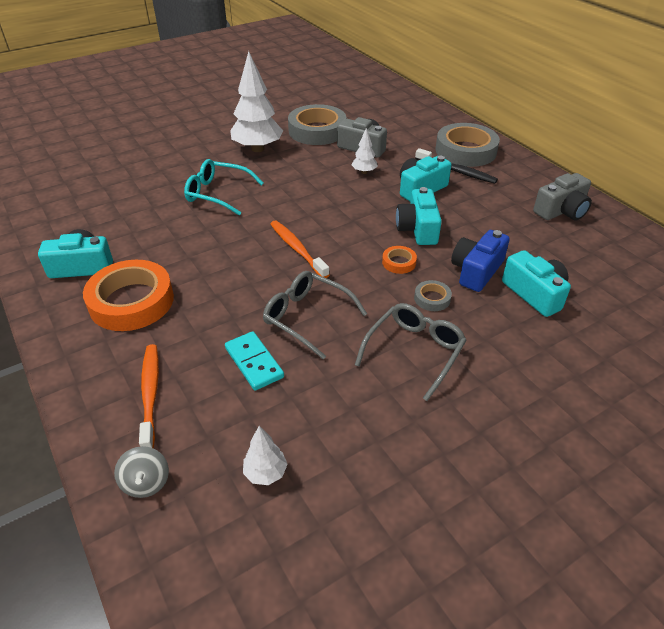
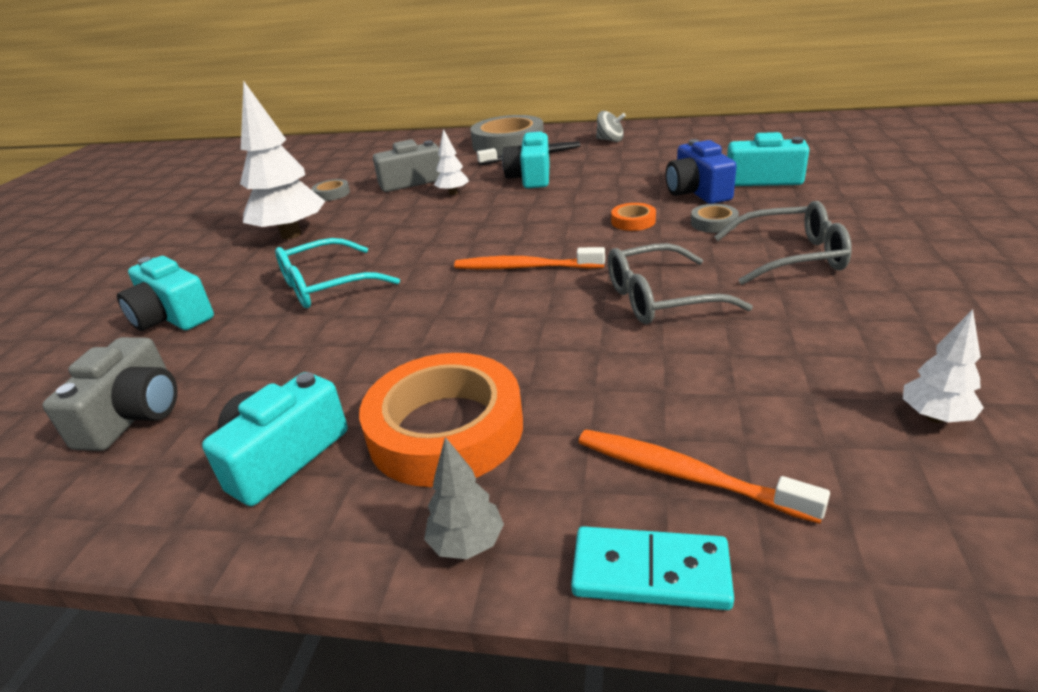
camera: 45 degrees left, 10 degrees down
grey spinning top [114,446,169,498] -> grey spinning top moved to [596,111,626,142]
turquoise domino [225,331,284,391] -> turquoise domino moved to [571,526,734,610]
grey tape [288,104,346,145] -> grey tape [312,179,350,201], size x0.44
grey glasses [355,303,467,401] -> grey glasses turned 105 degrees clockwise [714,201,852,285]
turquoise camera [396,187,442,245] -> turquoise camera moved to [117,256,214,331]
grey camera [533,173,592,221] -> grey camera moved to [42,337,177,451]
none -> grey tree [424,437,504,559]

